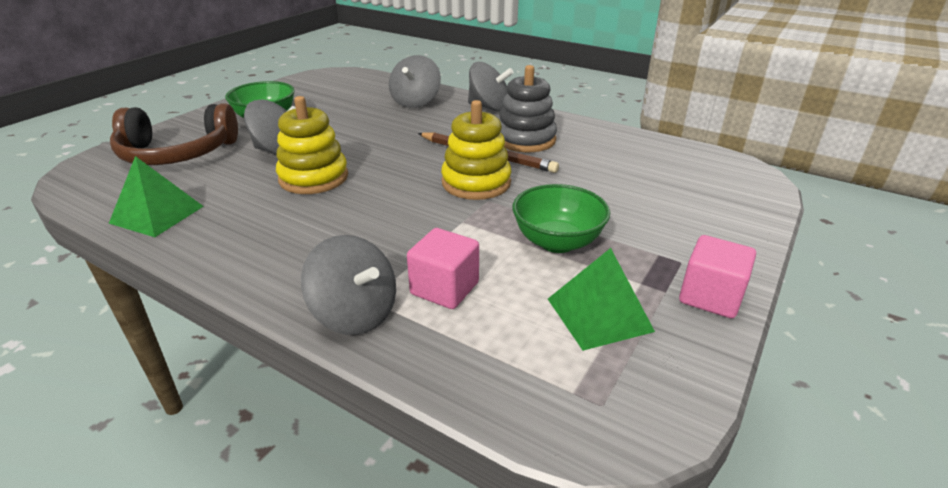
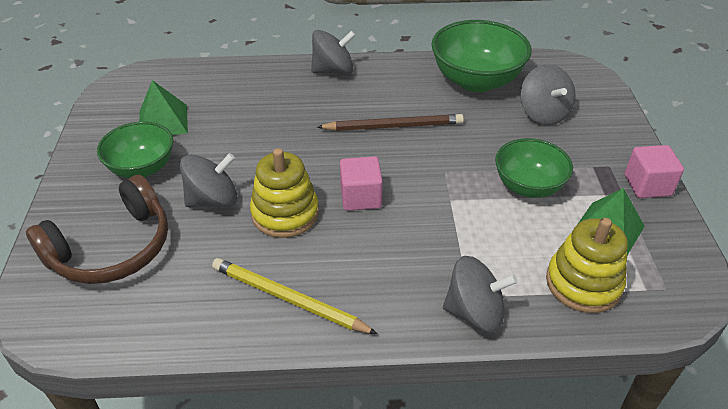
camera: 35 degrees left, 10 degrees up
green pyramid [109,156,204,237] -> green pyramid moved to [139,80,188,135]
grey spinning top [389,55,441,108] -> grey spinning top moved to [520,65,576,125]
pink cube [407,228,479,309] -> pink cube moved to [340,156,383,211]
yellow stacking toy [441,100,511,200] -> yellow stacking toy moved to [546,218,628,313]
grey stacking toy [499,65,557,152] -> none
none -> yellow pencil [212,258,378,334]
none -> green bowl [432,20,532,92]

